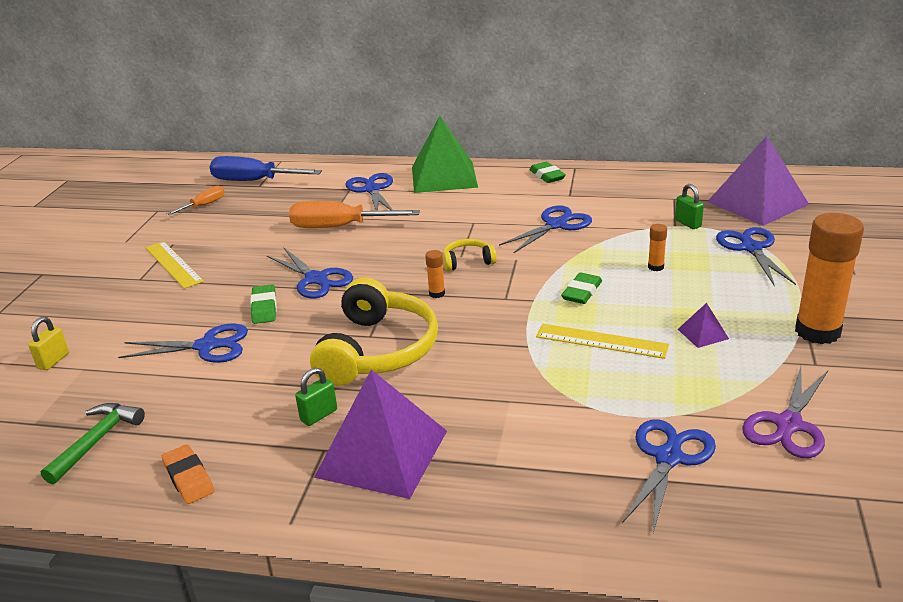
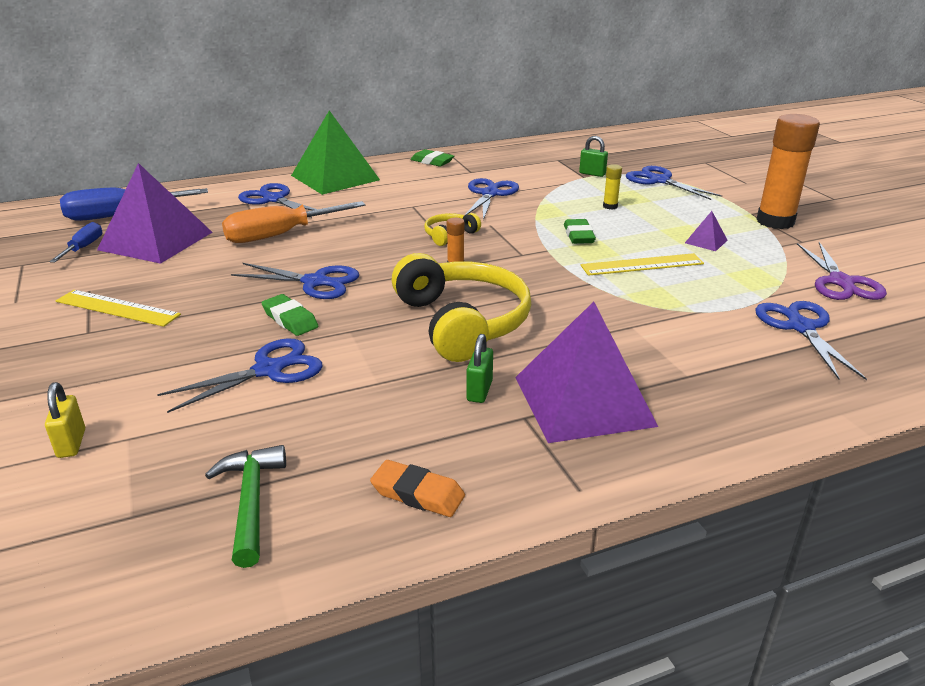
camera: 35 degrees left, 0 degrees up
orange screwdriver [167,186,225,215] -> blue screwdriver [49,222,102,263]
orange glue stick [648,224,667,271] -> yellow glue stick [603,164,622,210]
purple pyramid [707,136,809,226] -> purple pyramid moved to [97,163,212,264]

